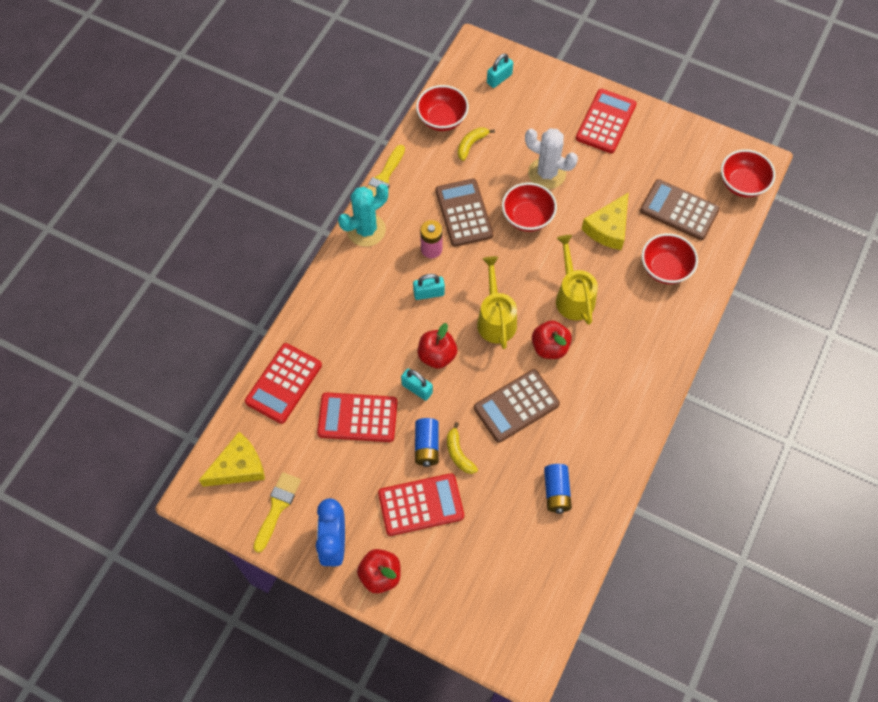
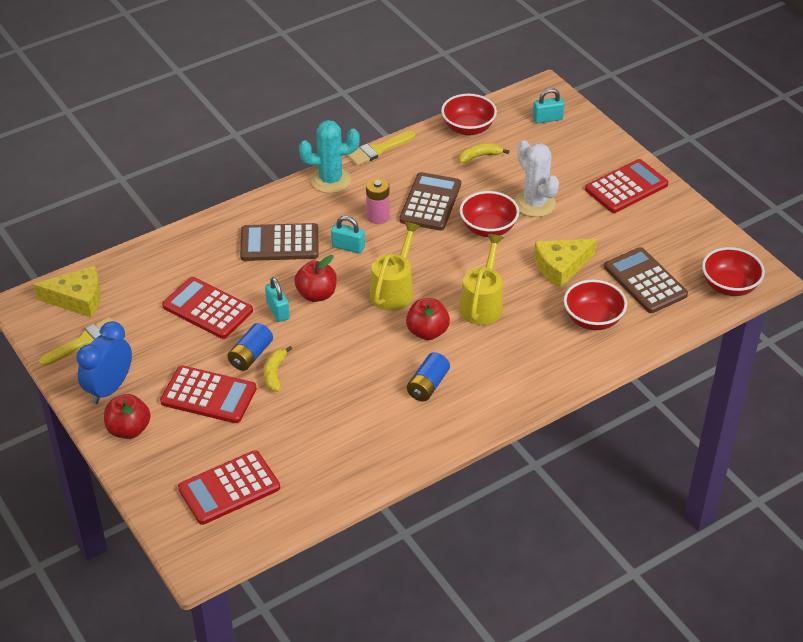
camera: 30 degrees right, 20 degrees down
red calculator [245,343,322,424] -> red calculator moved to [178,450,280,525]
brown calculator [474,369,560,443] -> brown calculator moved to [240,223,318,261]
blue battery [544,464,572,514] -> blue battery moved to [407,352,450,402]

